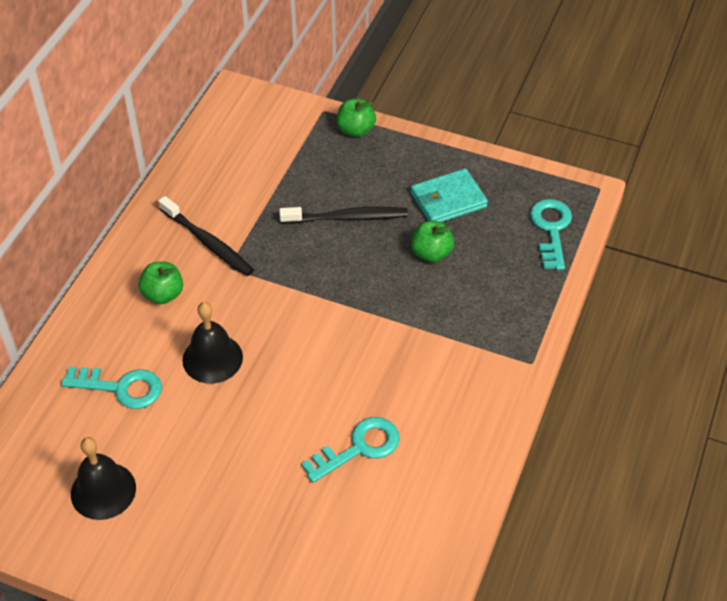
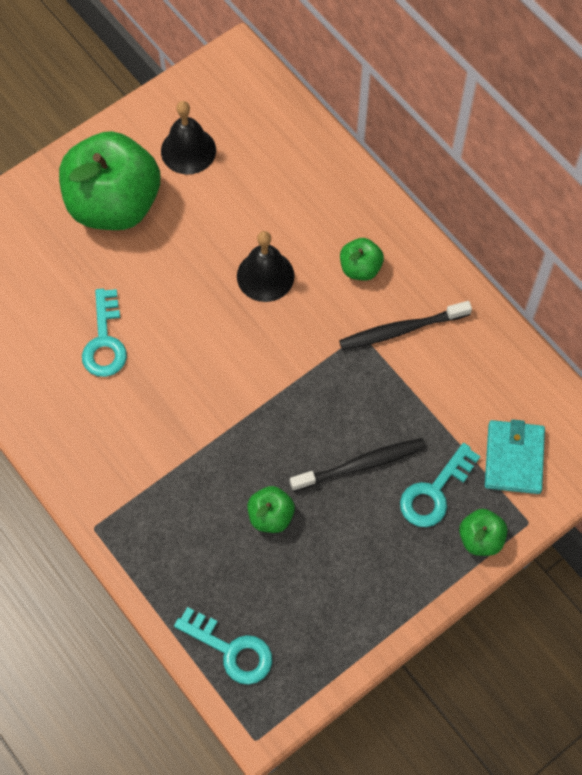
camera: 120 degrees right, 15 degrees up
turquoise key [61,366,162,409] -> turquoise key moved to [400,443,481,527]
black toothbrush [279,207,408,224] -> black toothbrush turned 135 degrees counterclockwise [290,438,426,492]
turquoise wallet [411,168,488,222] -> turquoise wallet moved to [485,419,545,494]
none -> green apple [59,131,160,230]

